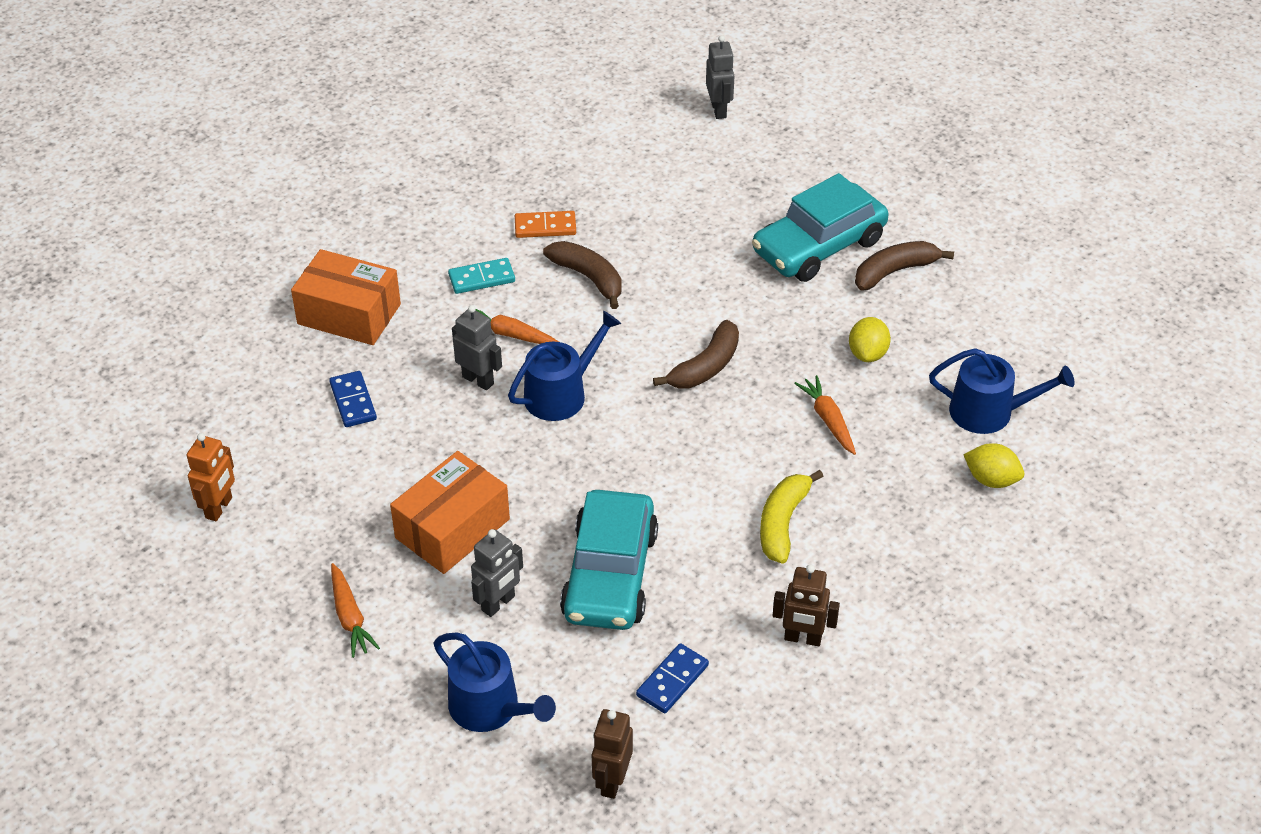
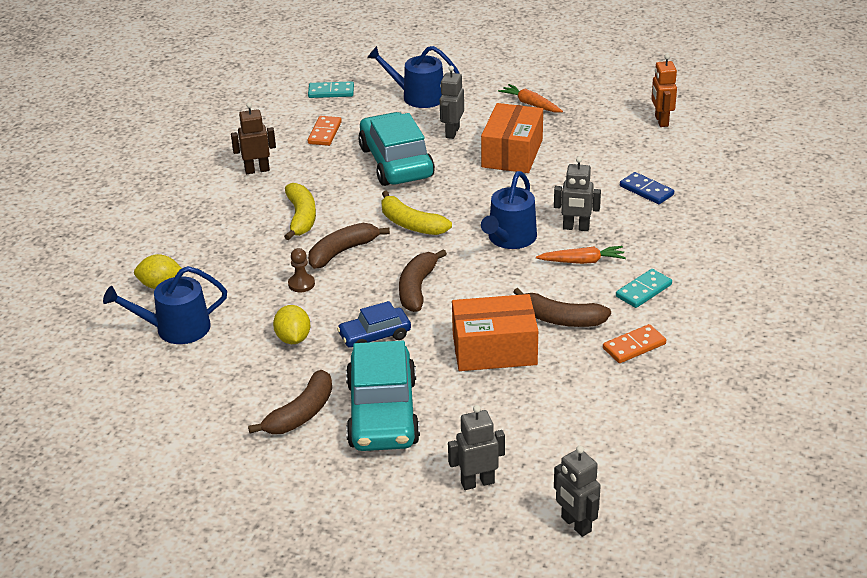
camera: 155 degrees right, 10 degrees down
orange box [291,249,401,345] -> orange box moved to [452,294,538,371]
brown robot [592,709,633,799] -> turquoise domino [308,81,354,98]
blue domino [636,643,709,713] -> orange domino [308,116,342,146]
turquoise car [752,173,889,282] -> turquoise car turned 150 degrees clockwise [346,341,420,451]
orange carrot [794,375,856,455] -> brown pawn [288,248,315,292]
none -> brown banana [308,223,390,269]
none -> blue car [337,301,411,348]
none -> yellow banana [381,191,452,235]
none -> grey robot [448,405,505,490]

